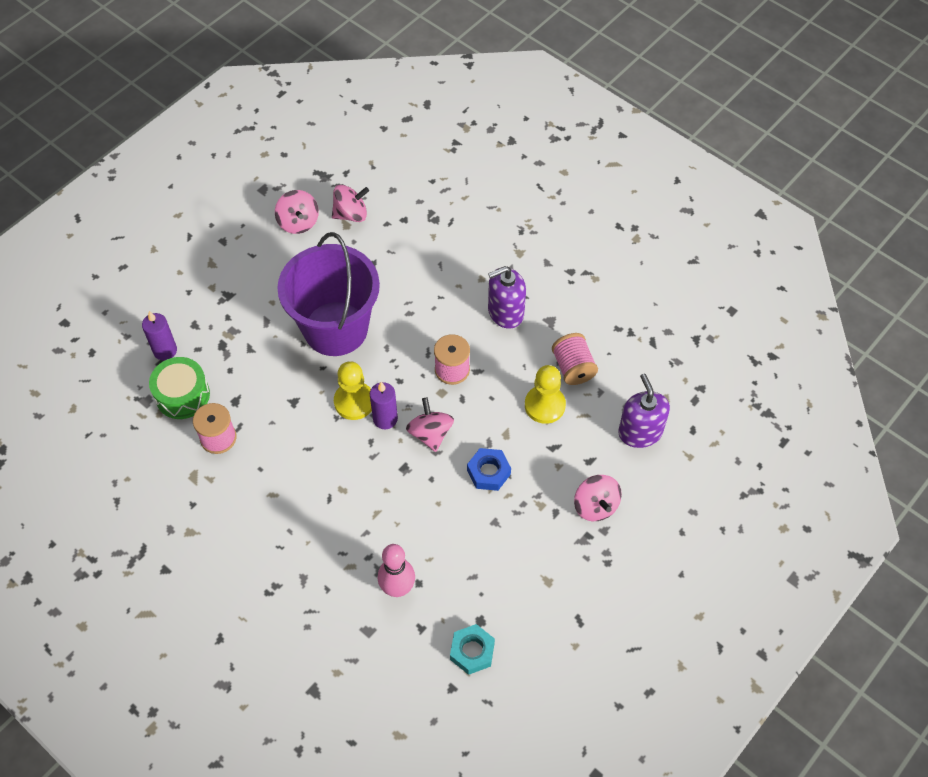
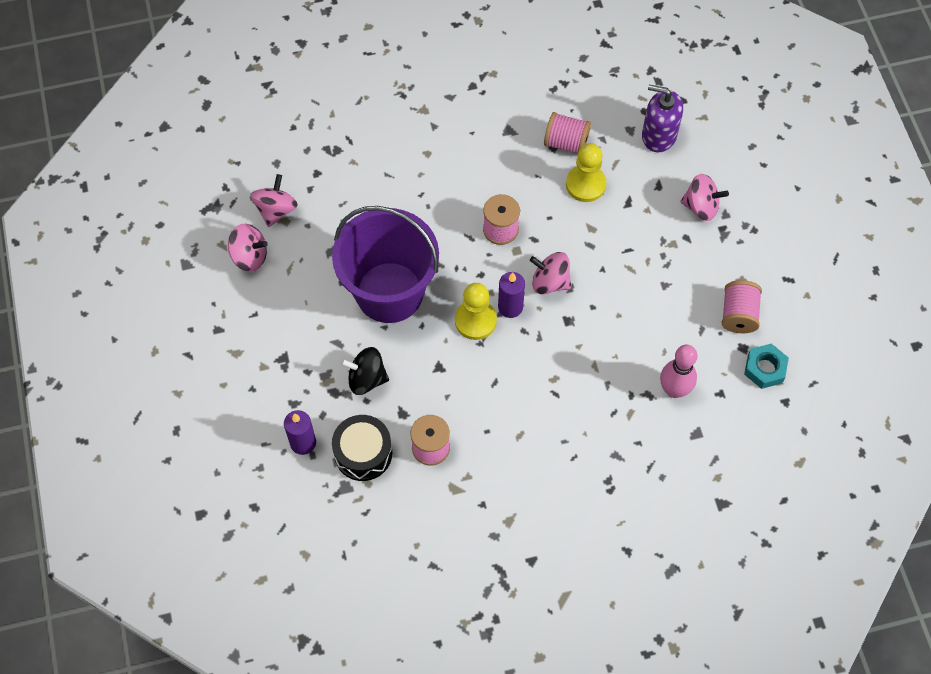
camera: 55 degrees left, 5 degrees up
green drum [149,357,210,419] -> black drum [332,415,392,481]
blue nut [467,448,511,491] -> none
purple soap dispenser [488,266,526,329] -> none
none -> black spinning top [340,347,389,395]
none -> pink spool [722,280,762,333]

